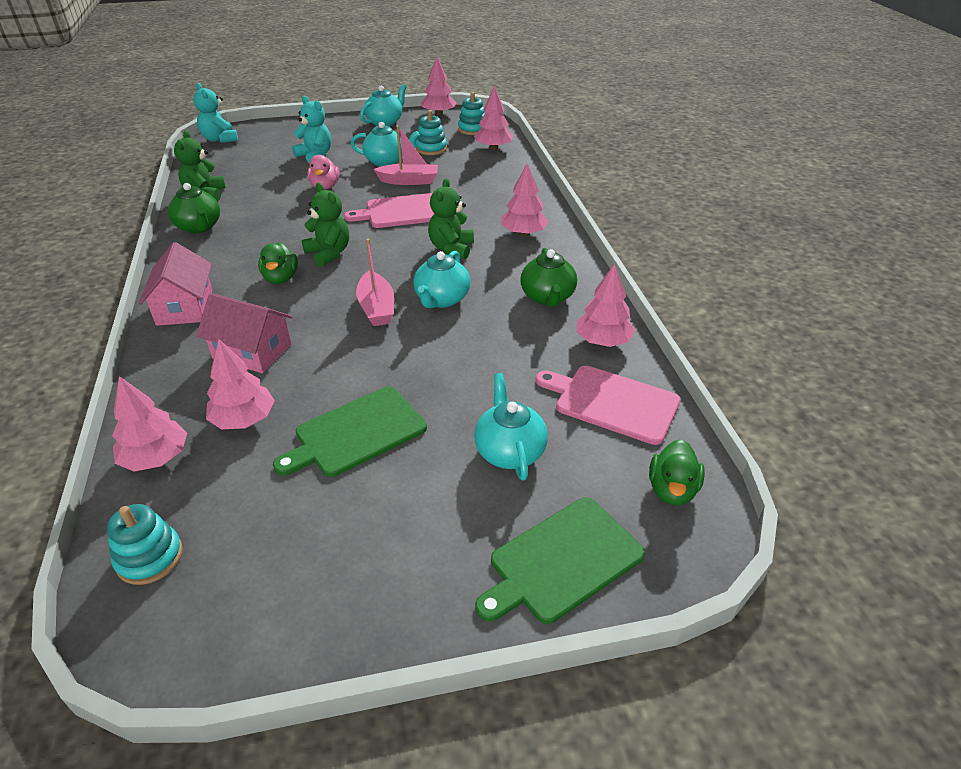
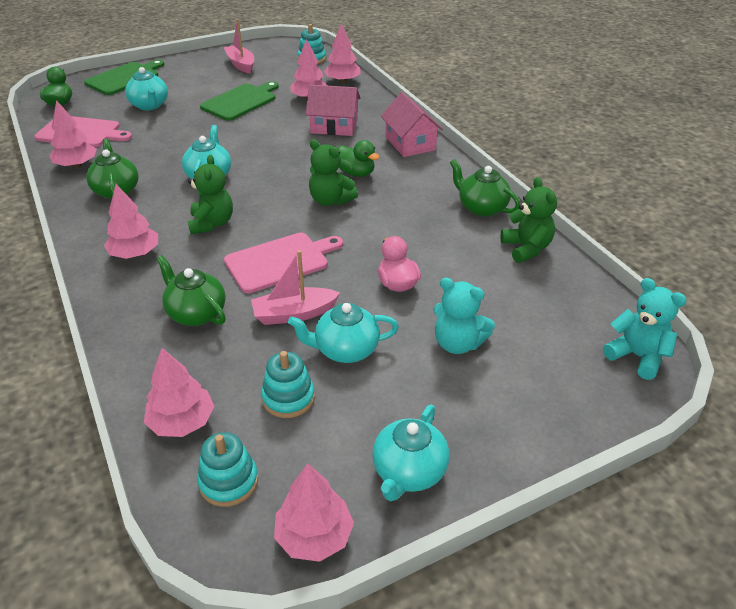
camera: 165 degrees right, 0 degrees up
green duck [258,242,298,284] -> green duck turned 150 degrees clockwise [337,140,379,177]
pink boat [356,239,394,326] -> pink boat moved to [224,19,254,74]
none -> green teapot [156,255,226,326]

